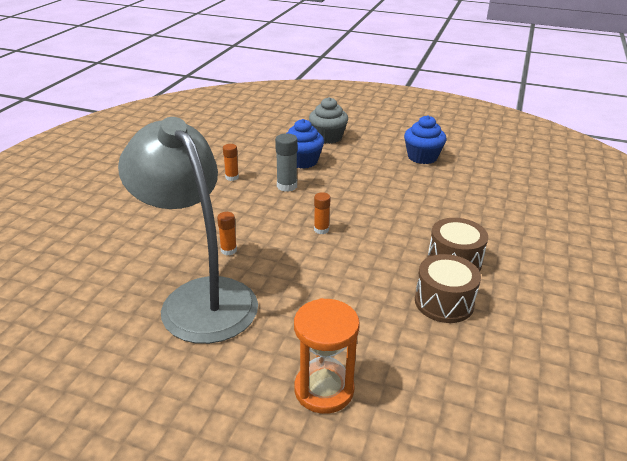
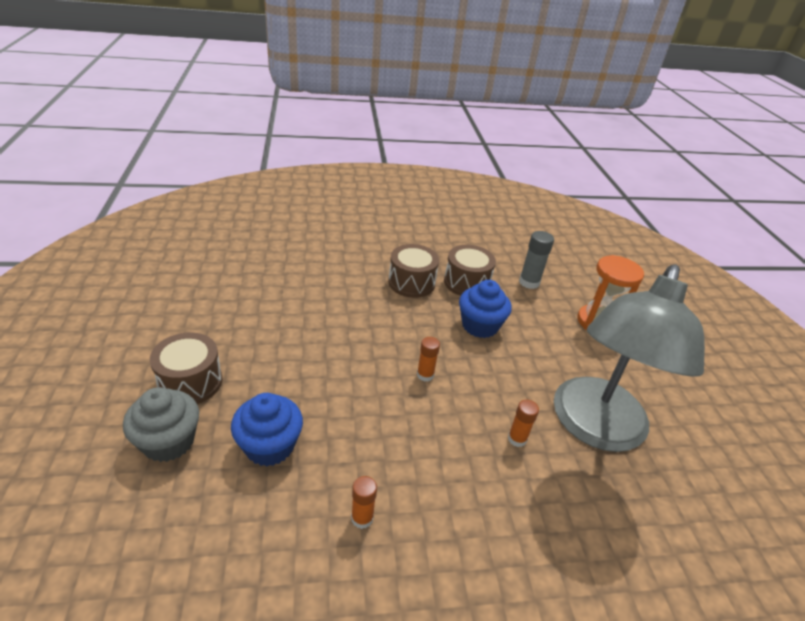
camera: 120 degrees left, 5 degrees up
grey glue stick [275,133,298,192] -> grey glue stick moved to [519,231,554,289]
blue cupcake [404,115,446,164] -> blue cupcake moved to [459,280,512,338]
none -> brown drum [150,332,223,404]

